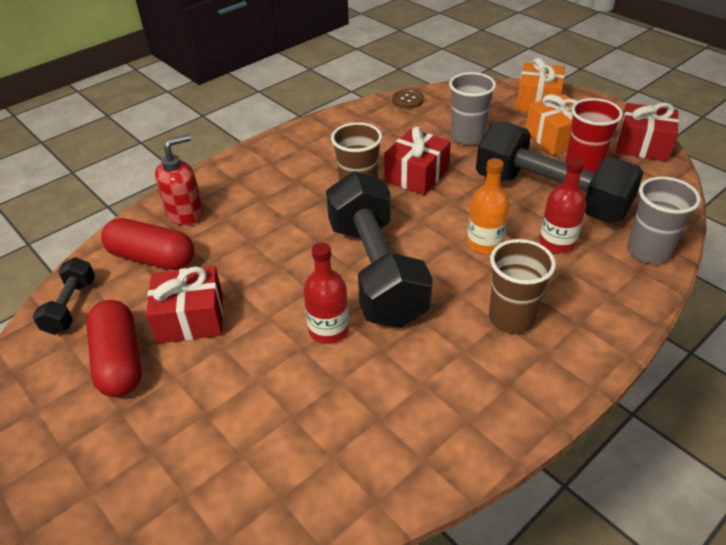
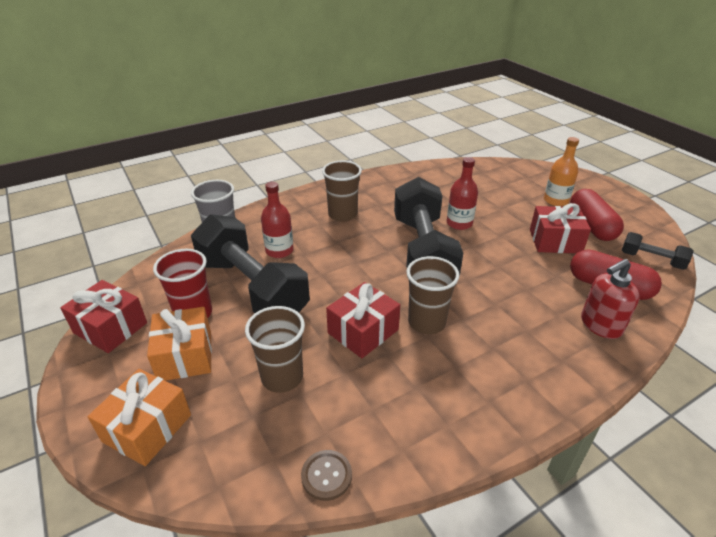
camera: 170 degrees left, 5 degrees down
black dumbbell [33,257,95,335] -> black dumbbell turned 75 degrees counterclockwise [622,232,694,270]
grey cup [449,72,496,145] -> brown cup [245,306,305,393]
orange bottle [467,158,509,254] -> orange bottle moved to [544,137,579,206]

